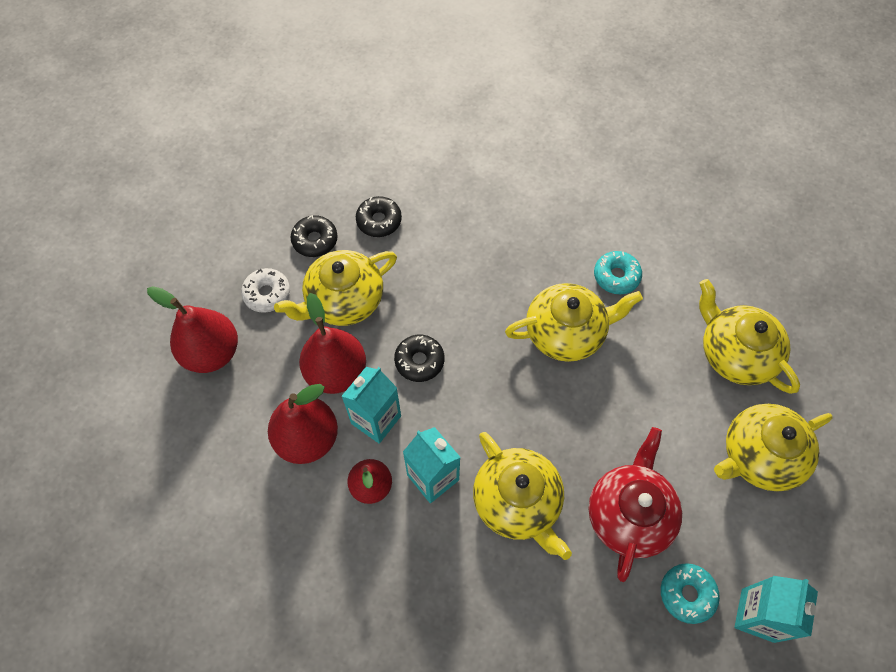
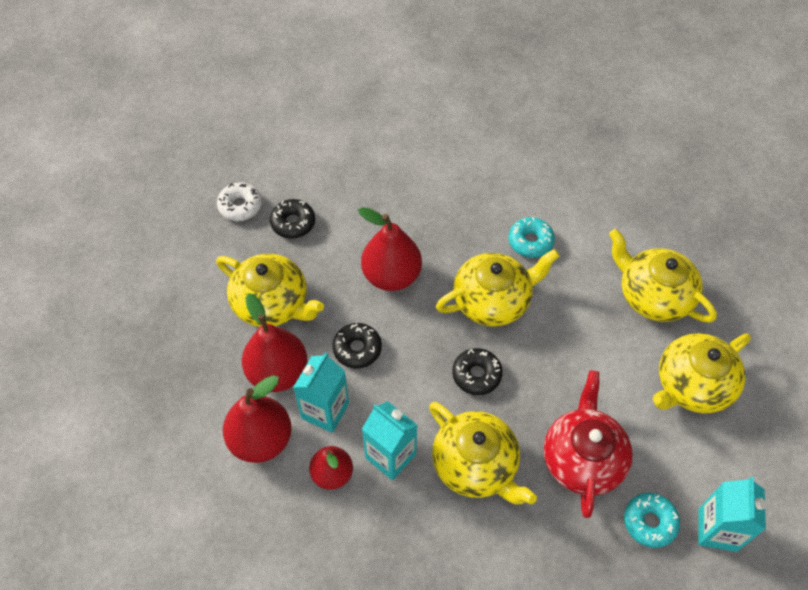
camera: 10 degrees left, 5 degrees down
red pear [147,286,238,373] -> red pear moved to [358,207,422,291]
white donut [241,268,290,313] -> white donut moved to [217,182,262,221]
yellow teapot [274,250,397,326] -> yellow teapot turned 105 degrees counterclockwise [216,254,324,327]
black donut [290,215,338,257] -> black donut moved to [452,348,503,395]

